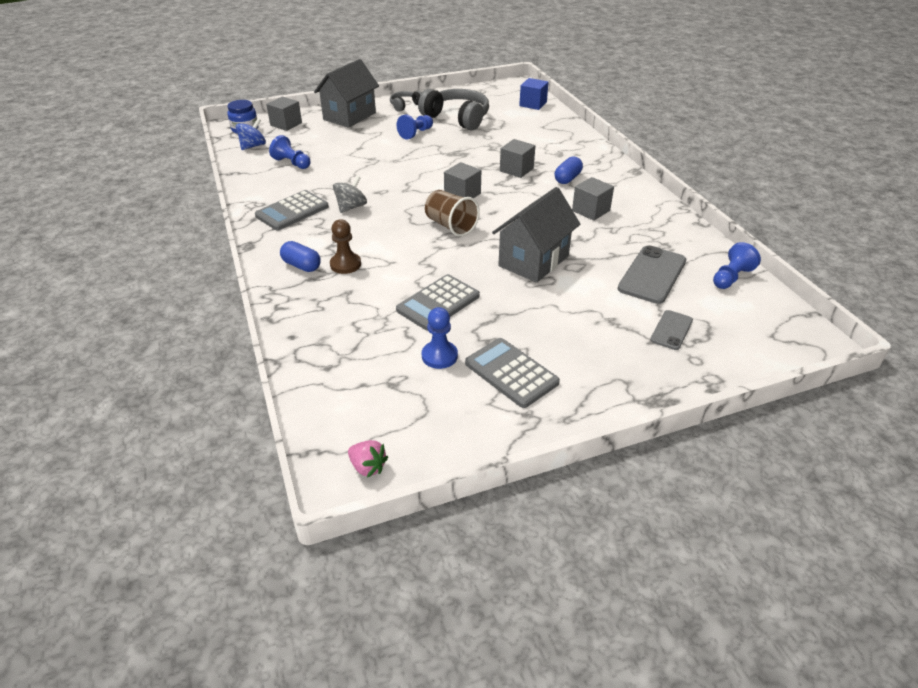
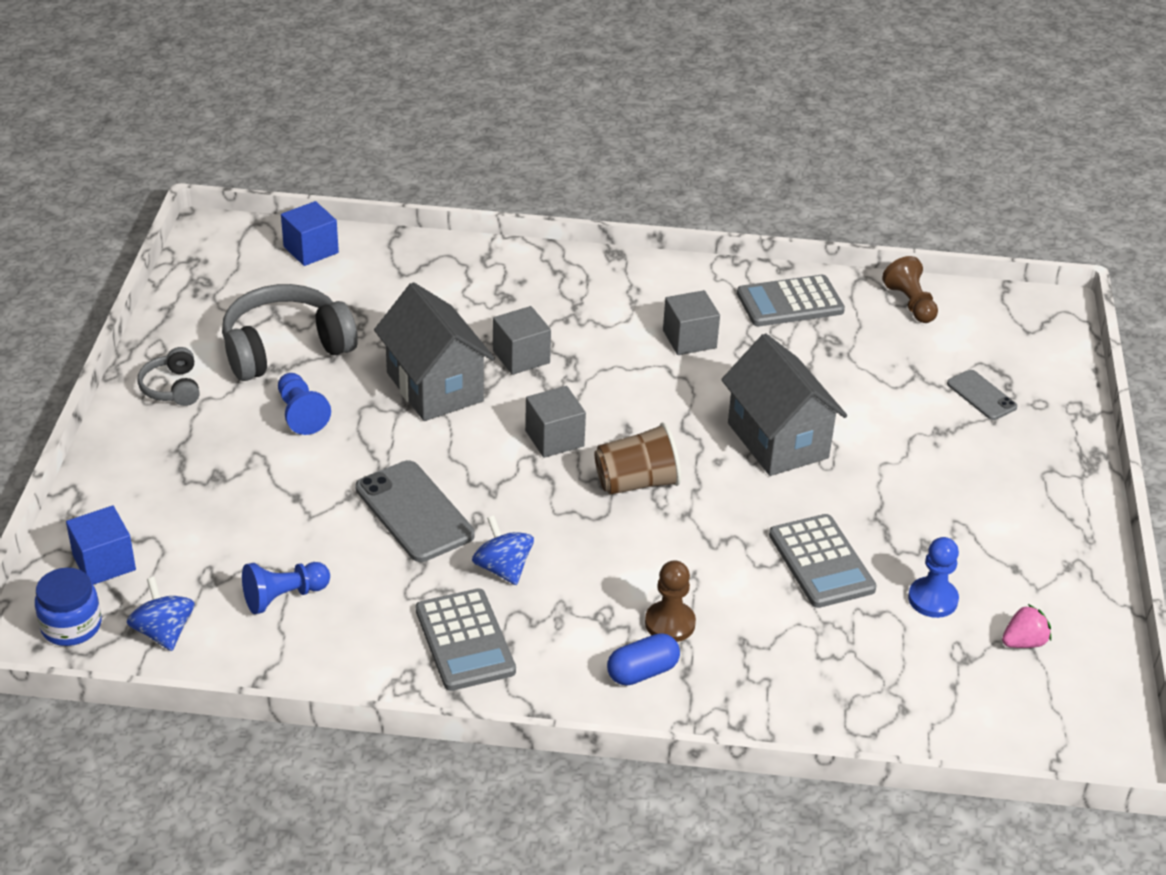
camera: 65 degrees left, 0 degrees up
grey cube [266,97,302,131] -> blue cube [66,506,136,585]
grey house [314,59,379,128] -> grey house moved to [374,282,495,421]
grey spinning top [333,176,367,213] -> blue spinning top [472,516,534,585]
pink strawberry [348,440,388,478] -> pink strawberry moved to [1002,604,1051,648]
grey calculator [465,338,560,408] -> grey calculator moved to [737,275,845,326]
blue capsule [555,156,583,184] -> none
grey phone [618,245,686,304] -> grey phone moved to [355,460,475,562]
blue pawn [713,242,761,289] -> brown pawn [882,256,938,323]

